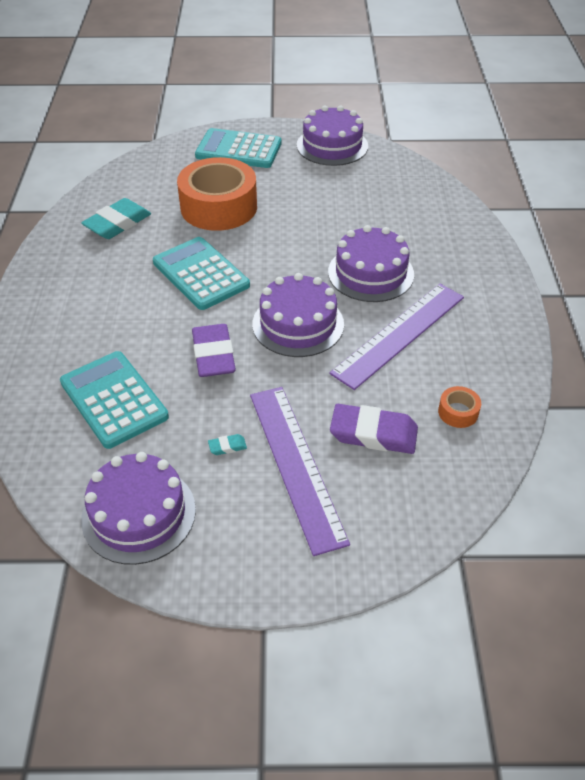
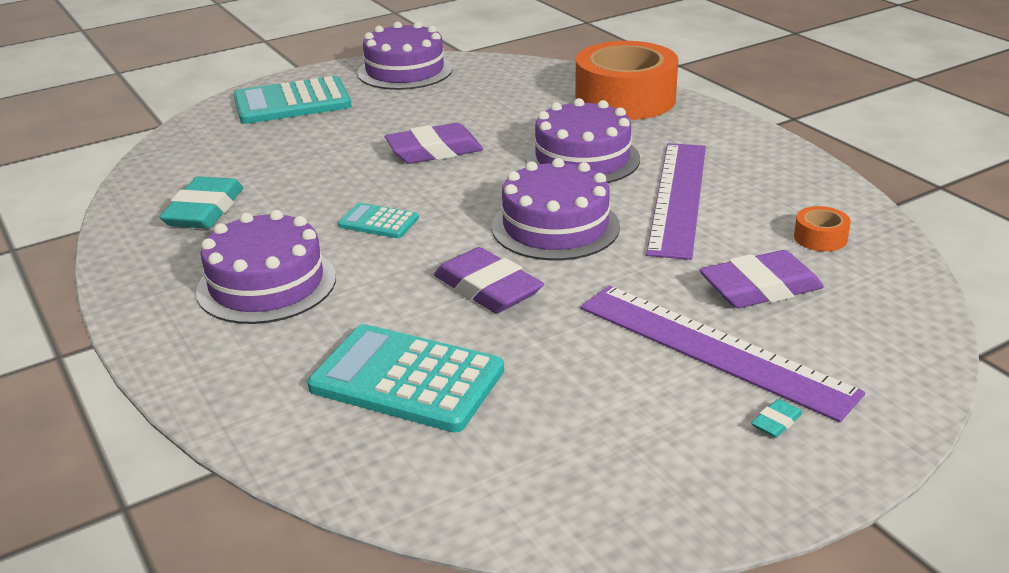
camera: 30 degrees left, 15 degrees down
purple cake [81,452,196,565] -> purple cake moved to [196,210,336,324]
turquoise calculator [153,237,250,310] -> turquoise calculator [338,203,419,238], size x0.52
orange tape [177,157,257,231] -> orange tape moved to [575,41,678,120]
turquoise eraser [208,434,247,455] -> turquoise eraser moved to [751,399,803,438]
none -> purple eraser [385,123,483,164]

